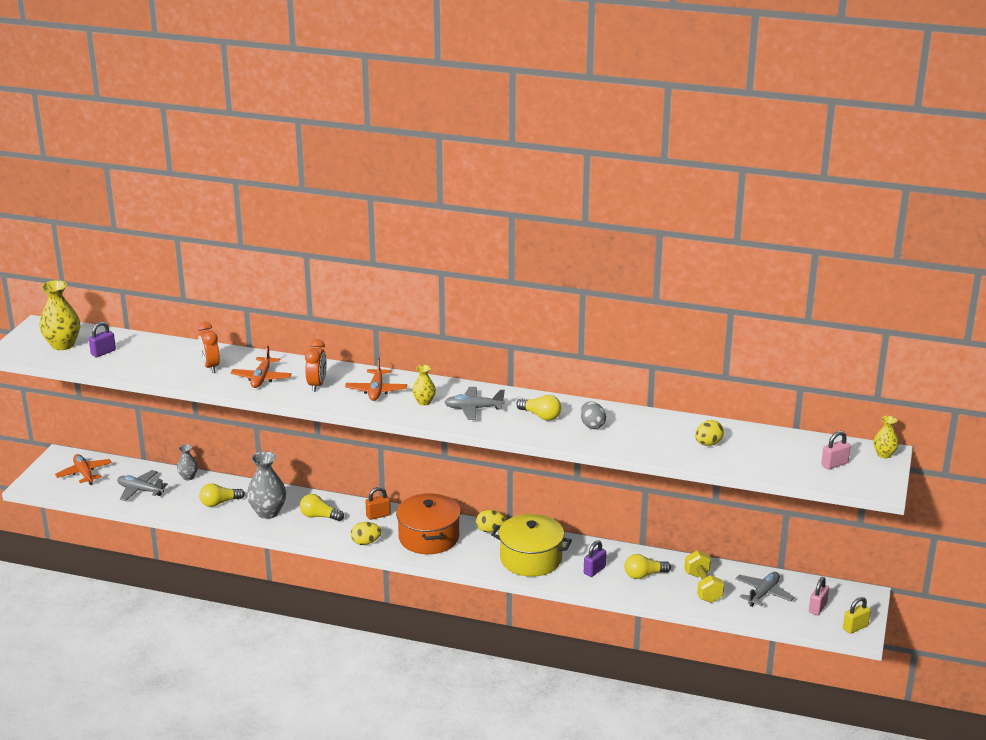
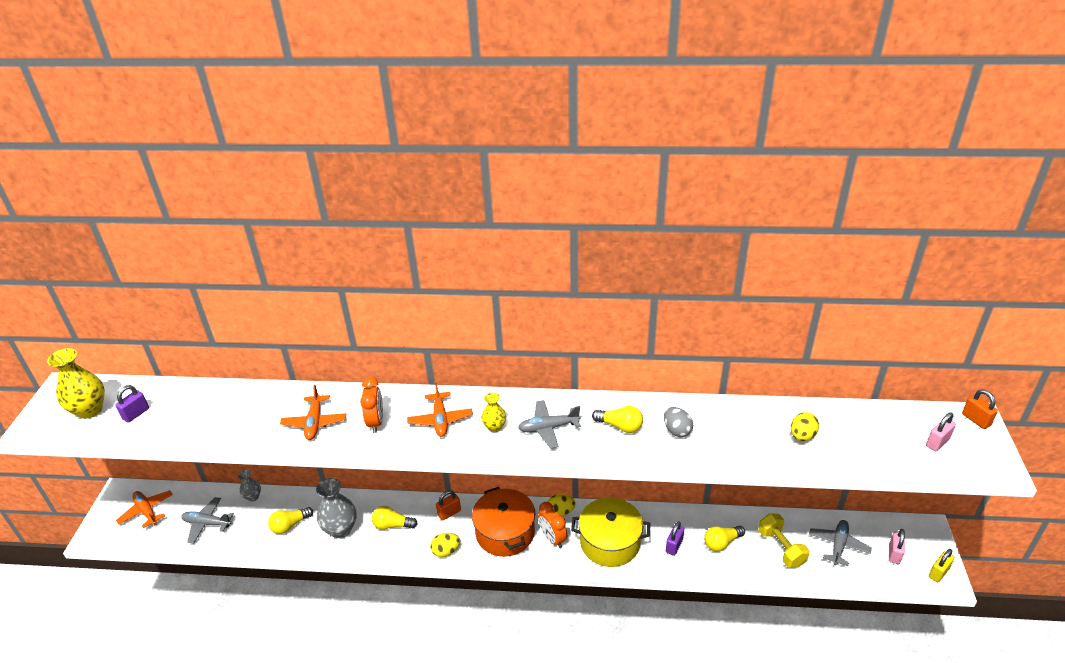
camera: 10 degrees left, 10 degrees up
orange clock [198,322,220,373] -> orange clock moved to [538,502,568,548]
yellow vase [873,416,899,458] -> orange padlock [962,389,998,429]

